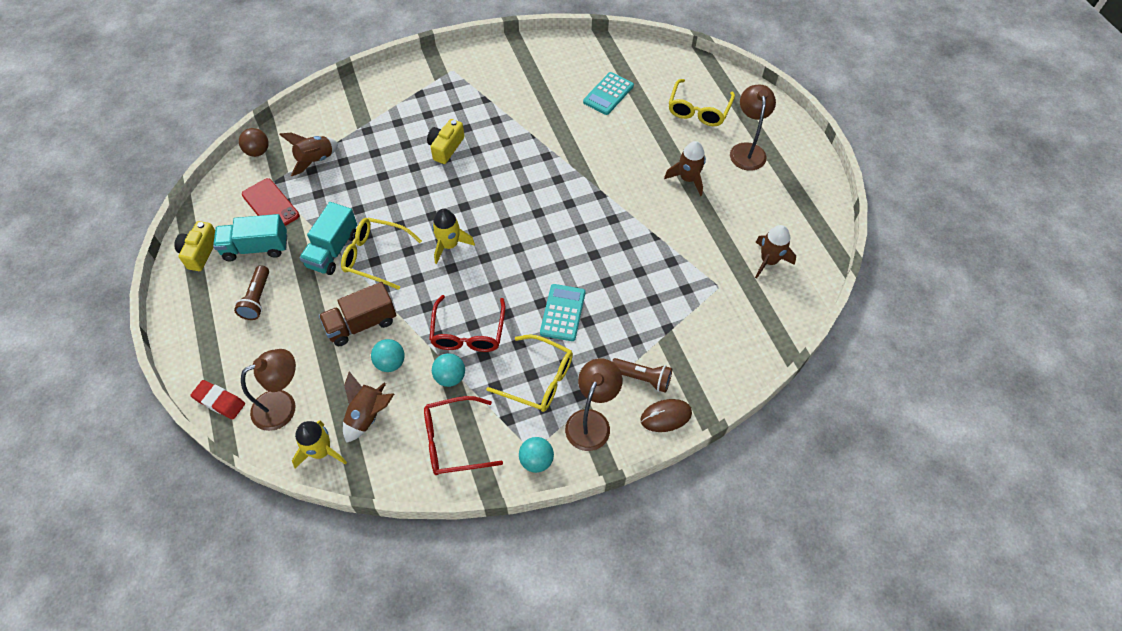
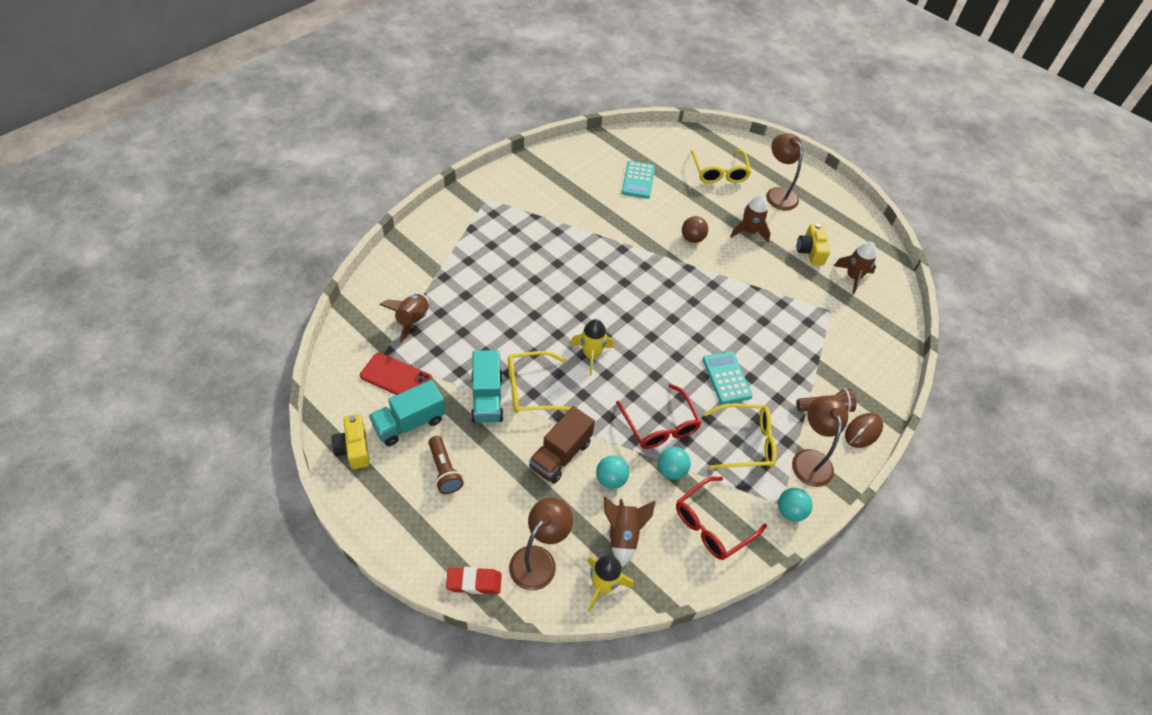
camera: 30 degrees left, 5 degrees down
brown ball [239,128,269,157] -> brown ball moved to [682,216,708,243]
yellow camera [427,119,464,164] -> yellow camera moved to [797,224,830,266]

